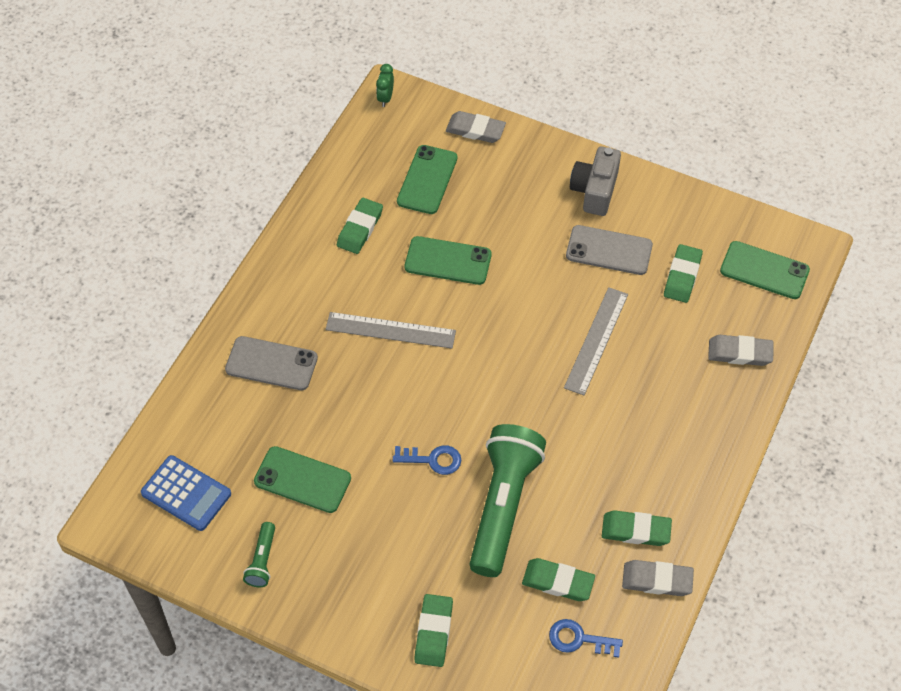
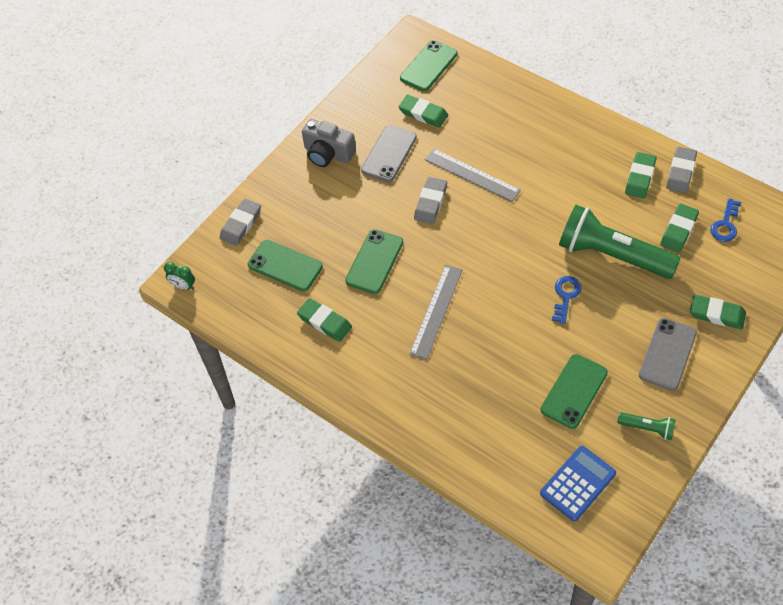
camera: 75 degrees left, 0 degrees up
grey phone [225,336,318,390] -> grey phone moved to [639,318,697,390]
grey eraser [708,335,774,366] -> grey eraser moved to [414,177,447,224]

